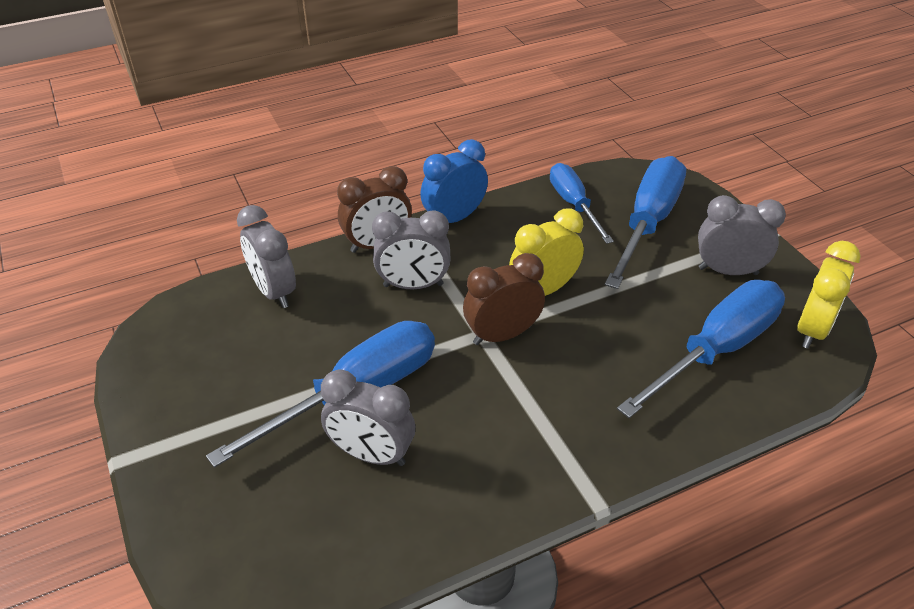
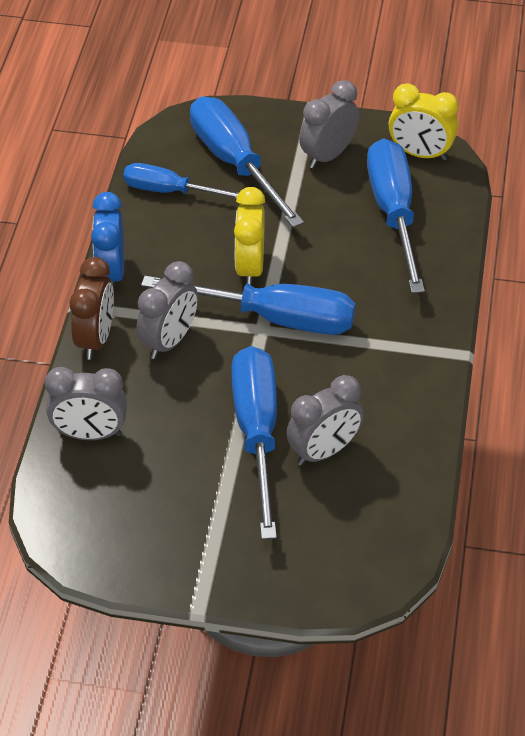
camera: 55 degrees left, 5 degrees up
brown clock [463,253,545,345] -> blue screwdriver [141,276,355,335]
yellow clock [797,241,861,349] -> yellow clock turned 135 degrees clockwise [389,83,459,161]

